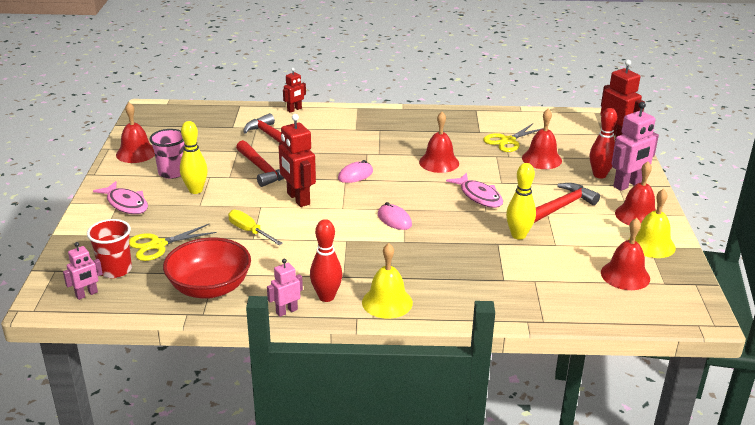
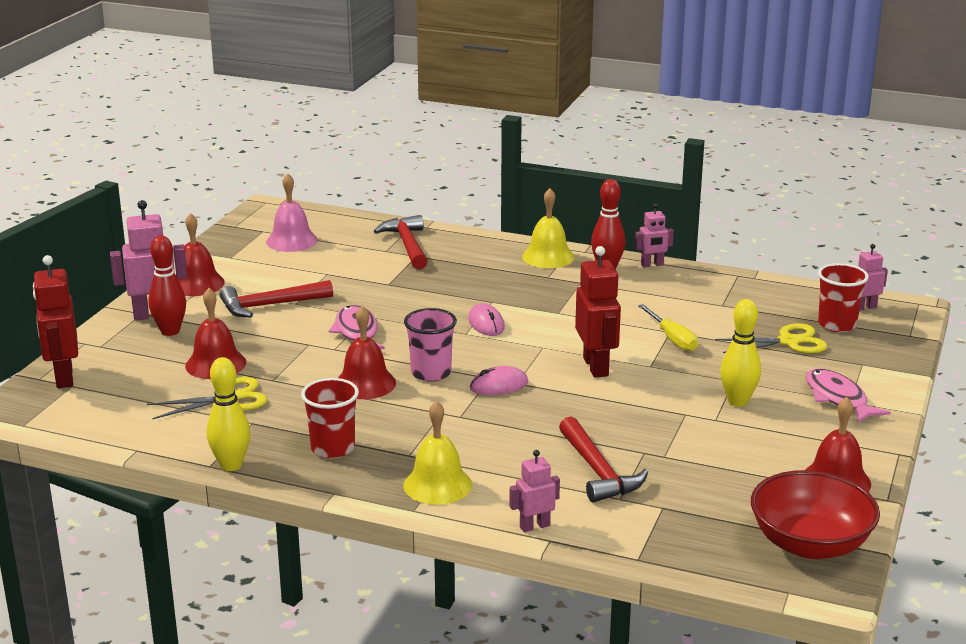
camera: 160 degrees left, 5 degrees down
pink cup [150,129,185,179] -> pink cup moved to [404,308,457,382]
red bowl [163,237,251,298] -> red bowl moved to [751,470,880,559]
red hammer [236,140,284,187] -> red hammer moved to [374,215,428,270]
red robot [283,68,306,113] -> pink robot [509,450,560,532]
yellow bowling pin [506,163,536,240] -> yellow bowling pin moved to [207,357,250,471]
red bell [601,218,650,290] -> pink bell [266,173,318,252]
yellow bell [629,189,676,258] -> yellow bell moved to [404,401,472,505]
none -> red cup [301,378,359,458]

